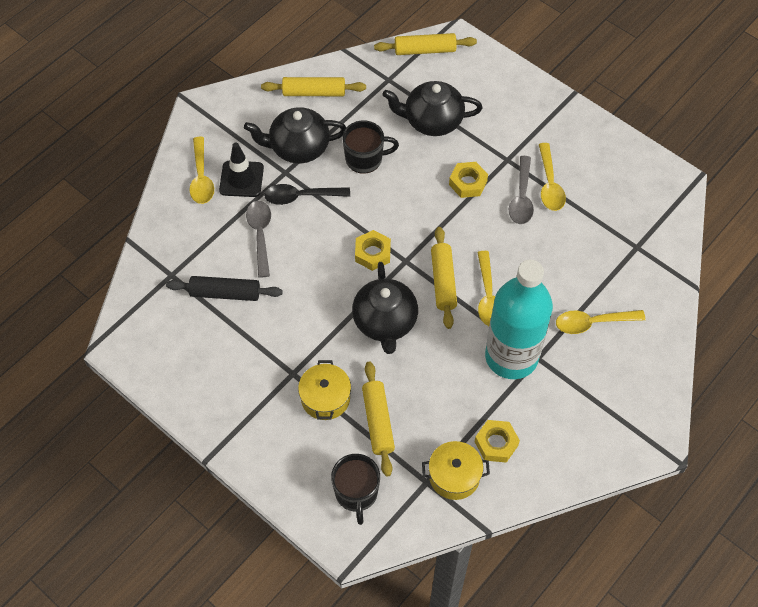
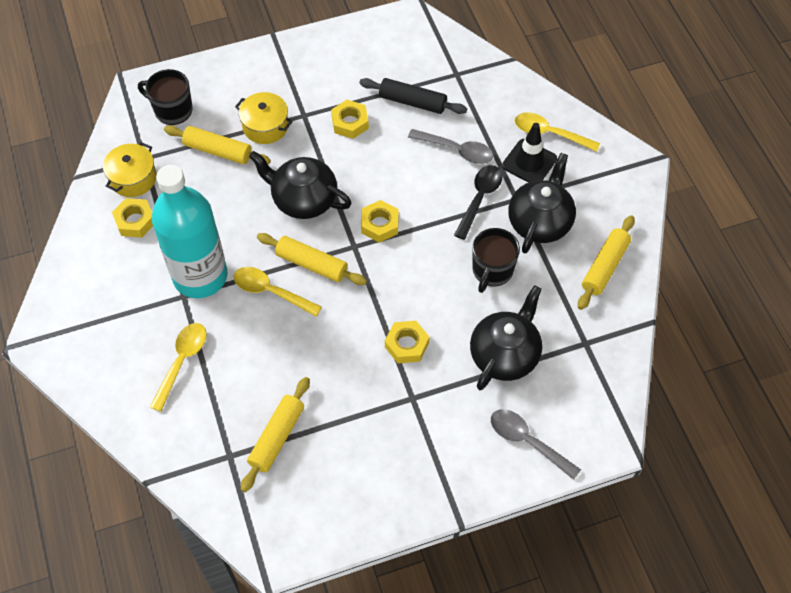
camera: 120 degrees right, 0 degrees up
black rolling pin [166,276,283,301] -> black rolling pin turned 75 degrees clockwise [359,78,467,114]
yellow rolling pin [374,33,477,55] -> yellow rolling pin moved to [241,377,310,492]
grey spoon [509,156,534,224] -> grey spoon moved to [491,409,581,480]
yellow spoon [539,143,566,211] -> none
none -> yellow nut [331,100,369,139]

